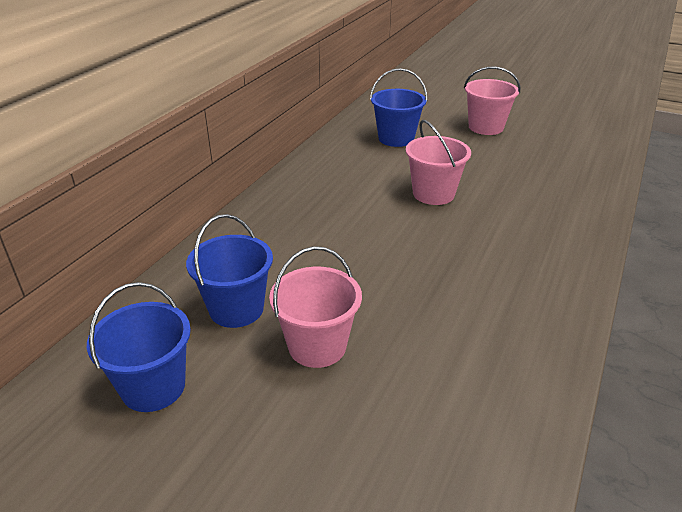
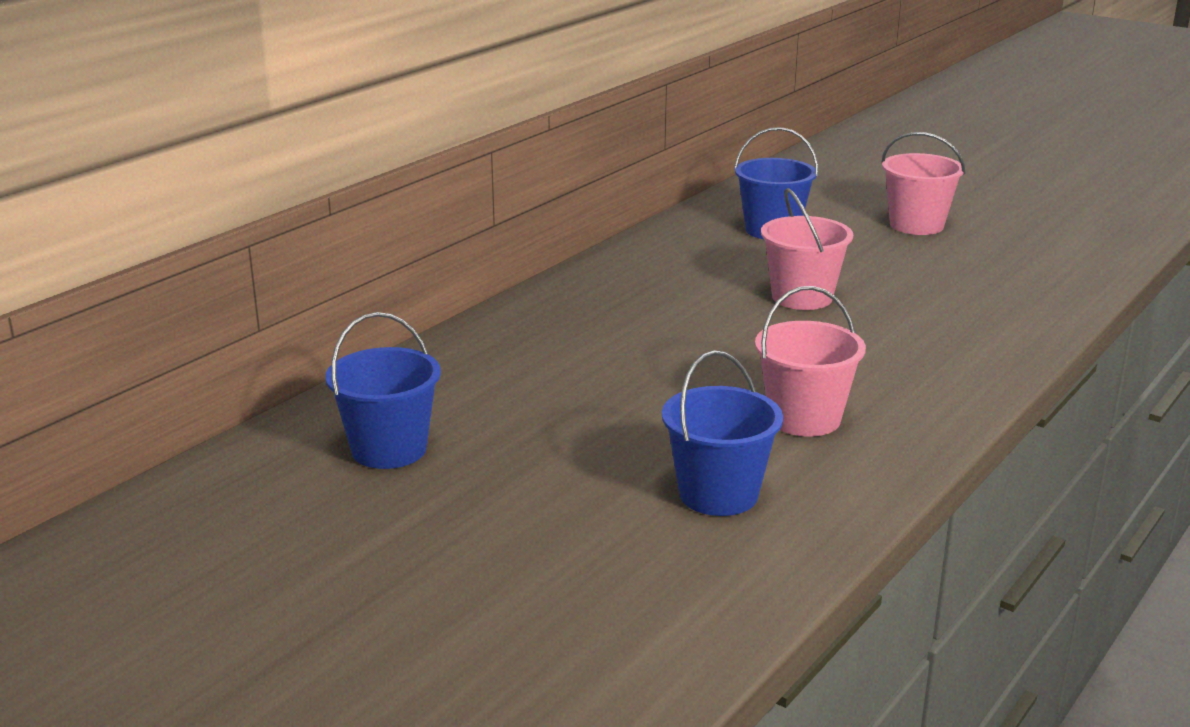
camera: 10 degrees right, 10 degrees down
blue bucket [186,214,273,328] -> blue bucket moved to [662,351,783,516]
pink bucket [269,246,362,368] -> pink bucket moved to [755,286,866,437]

